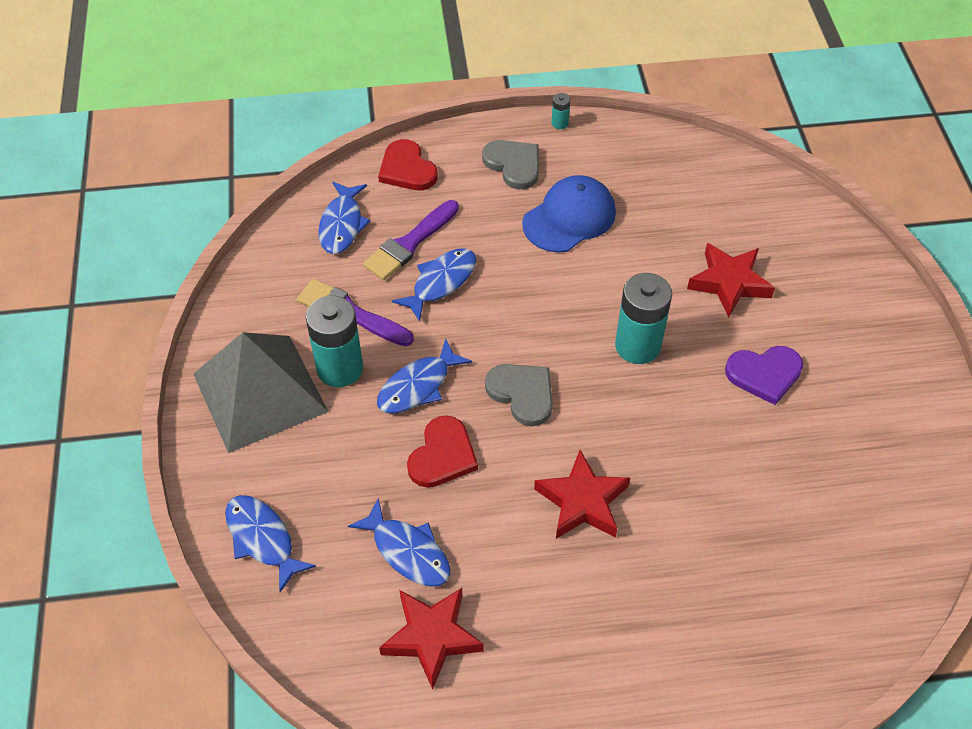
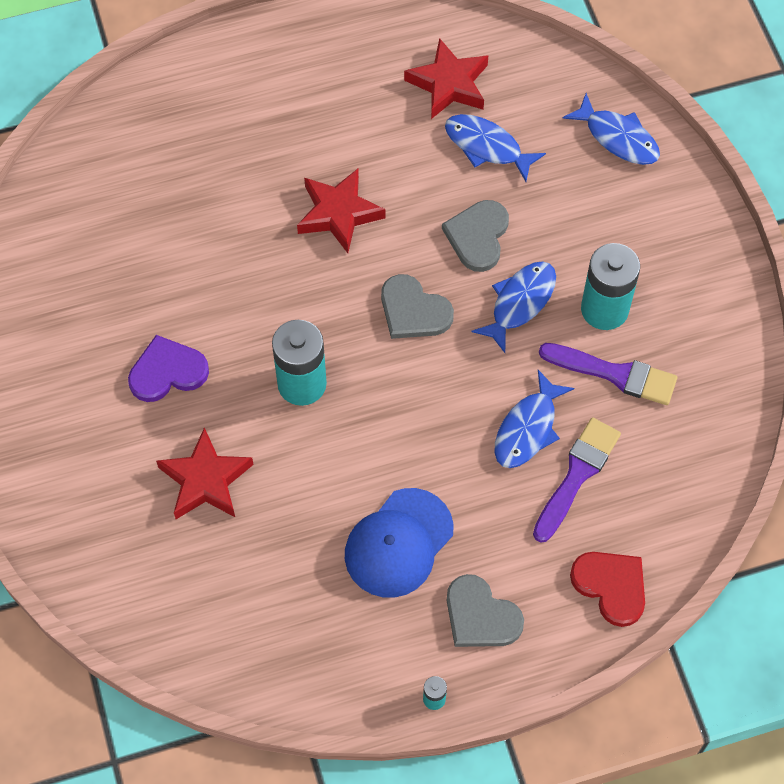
camera: 170 degrees right, 10 degrees up
grey pyramid [193,332,328,453] -> none
blue fish [318,182,371,254] -> none
red heart [407,416,478,488] -> grey heart [442,200,509,272]

